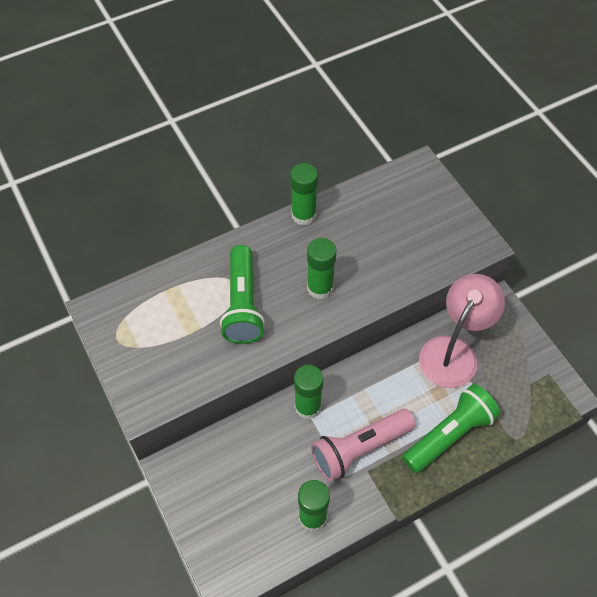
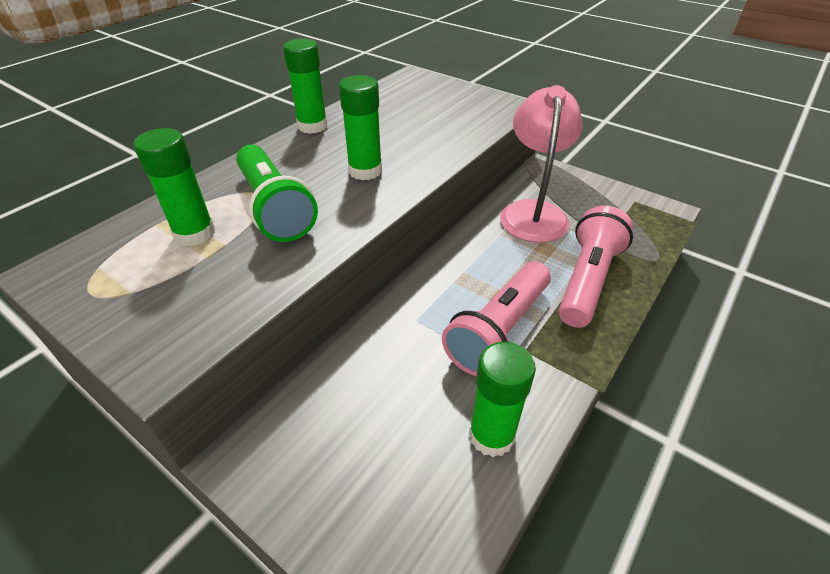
camera: 25 degrees left, 15 degrees down
green glue stick [294,365,324,419] -> green glue stick moved to [133,128,215,246]
green flashlight [402,384,500,473] -> pink flashlight [559,206,633,328]

